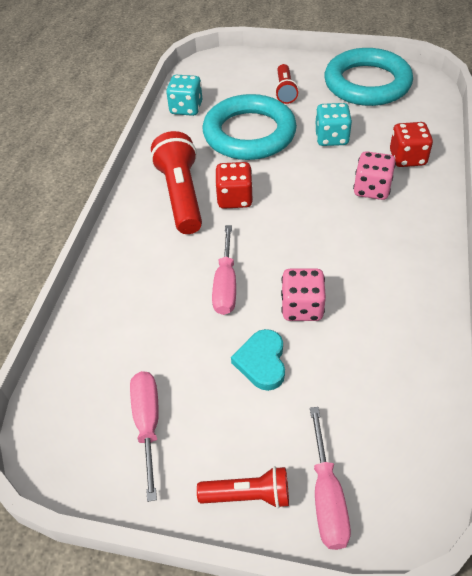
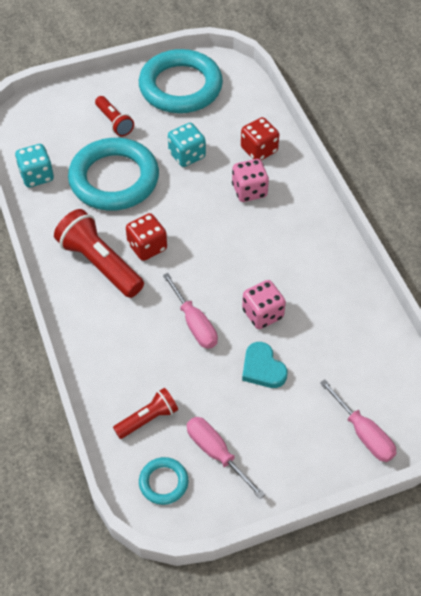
camera: 35 degrees left, 5 degrees up
red flashlight [197,466,289,508] -> red flashlight moved to [113,388,178,439]
none -> turquoise ring [139,457,188,505]

